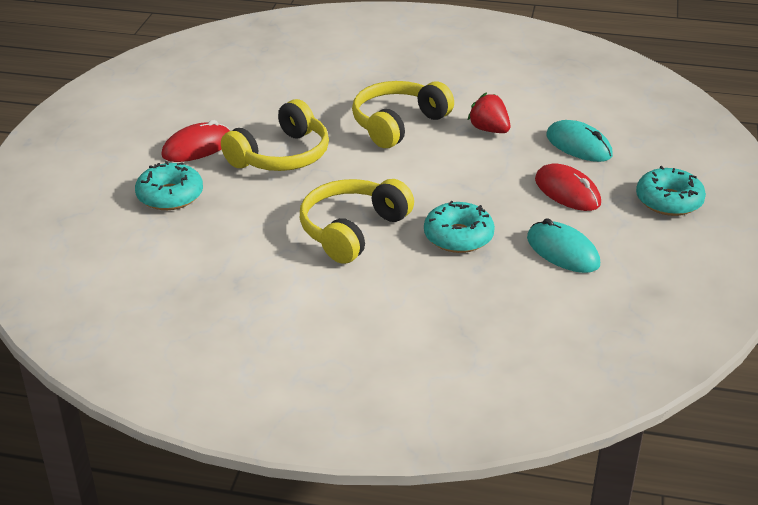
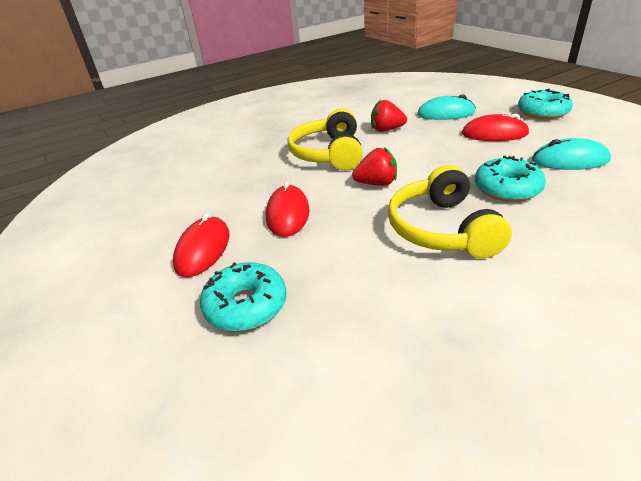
camera: 40 degrees left, 0 degrees up
yellow headphones [221,99,329,171] -> red mouse [266,181,309,237]
none -> red strawberry [352,147,397,186]

